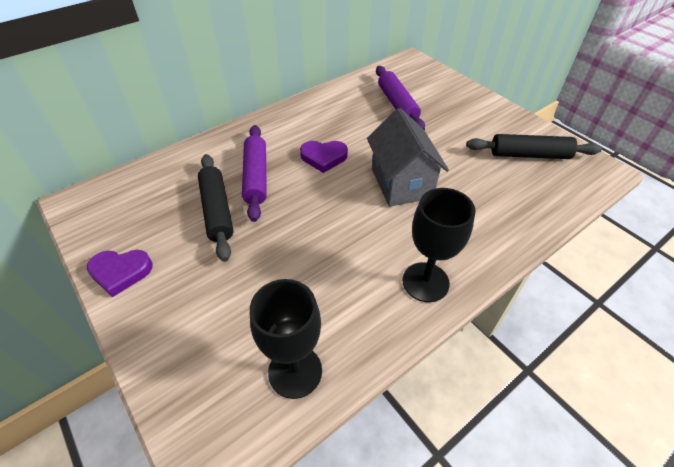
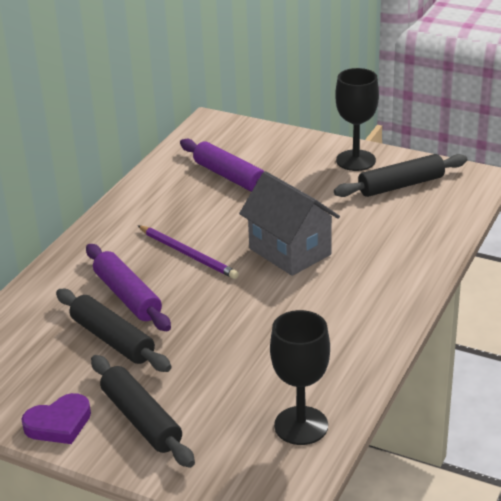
camera: 25 degrees left, 15 degrees down
purple heart [300,141,348,173] -> purple pencil [138,225,239,279]
black goblet [402,188,475,302] -> black goblet moved to [335,68,379,171]
none -> black rolling pin [91,355,195,468]

